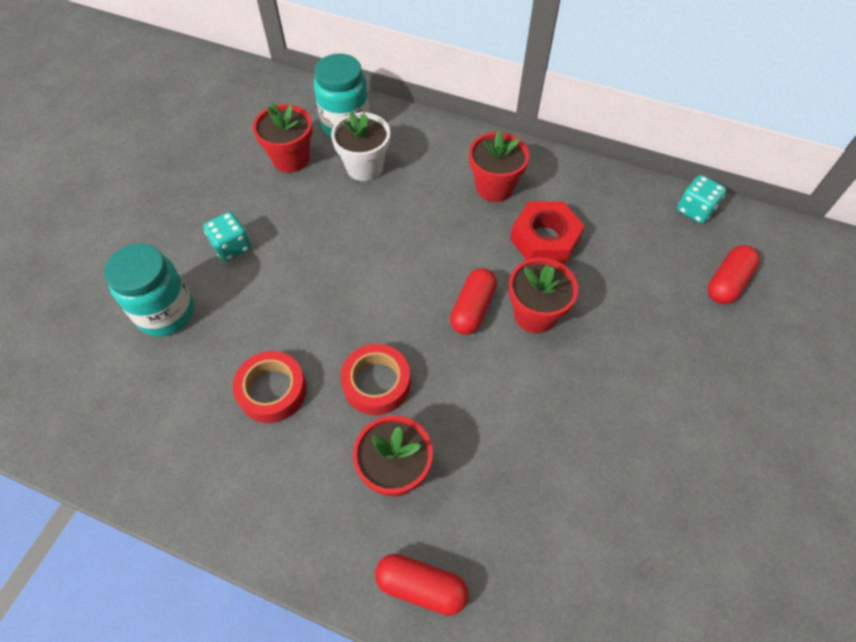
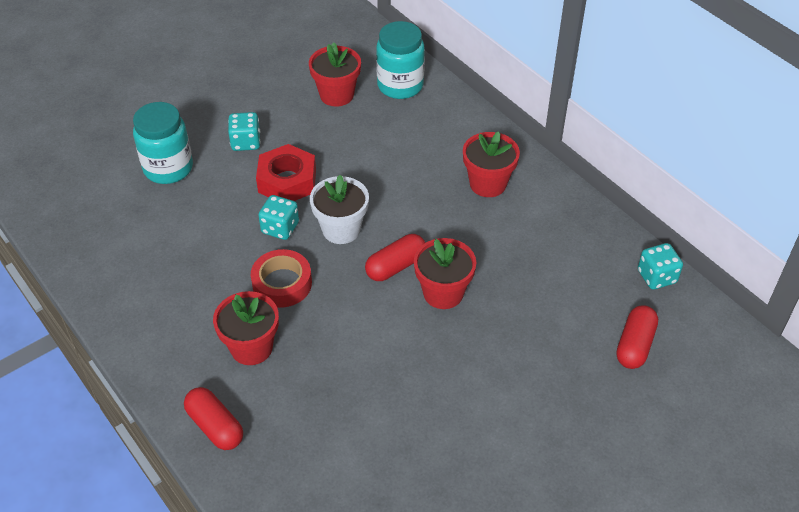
camera: 30 degrees right, 10 degrees down
red tape [233,351,307,423] -> none
white flower pot [331,111,390,181] -> white flower pot moved to [310,175,369,244]
red nut [510,201,584,265] -> red nut moved to [256,144,316,201]
red capsule [708,245,760,304] -> red capsule turned 45 degrees counterclockwise [616,305,658,369]
none -> turquoise dice [258,195,299,240]

